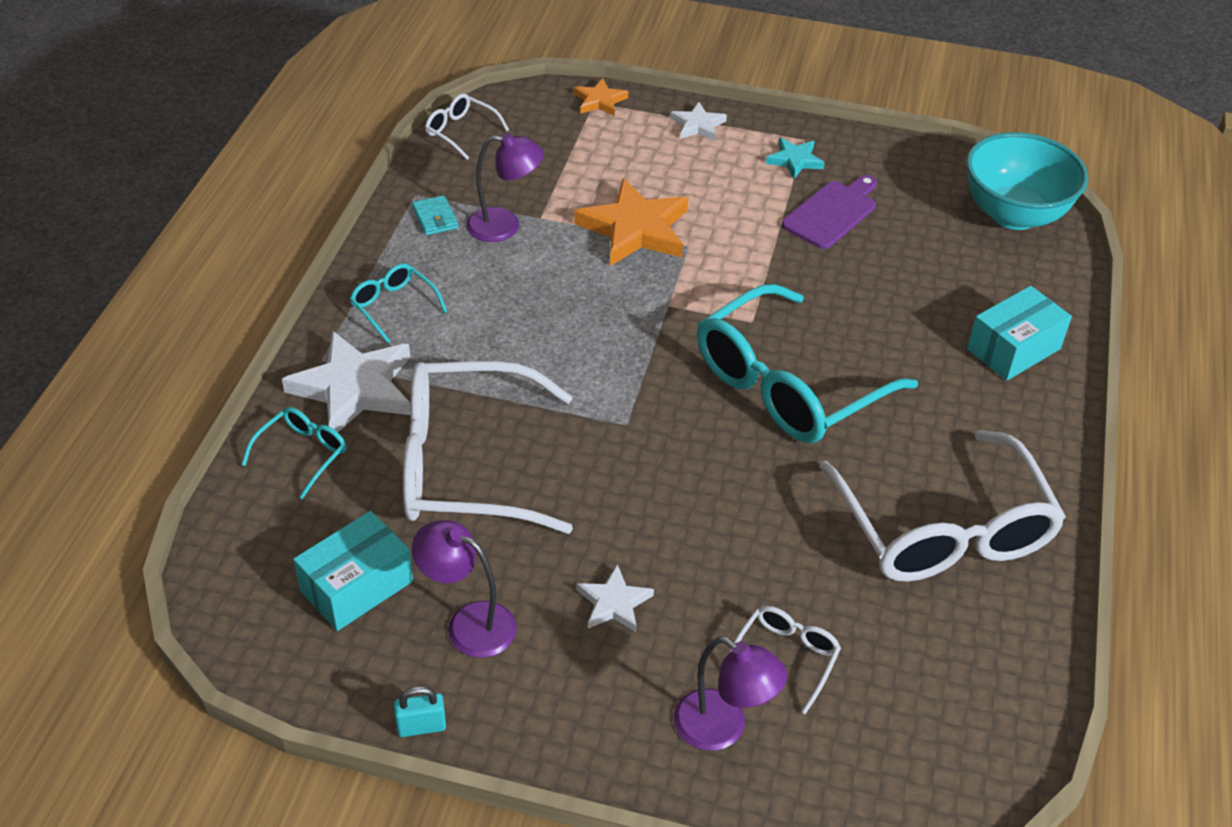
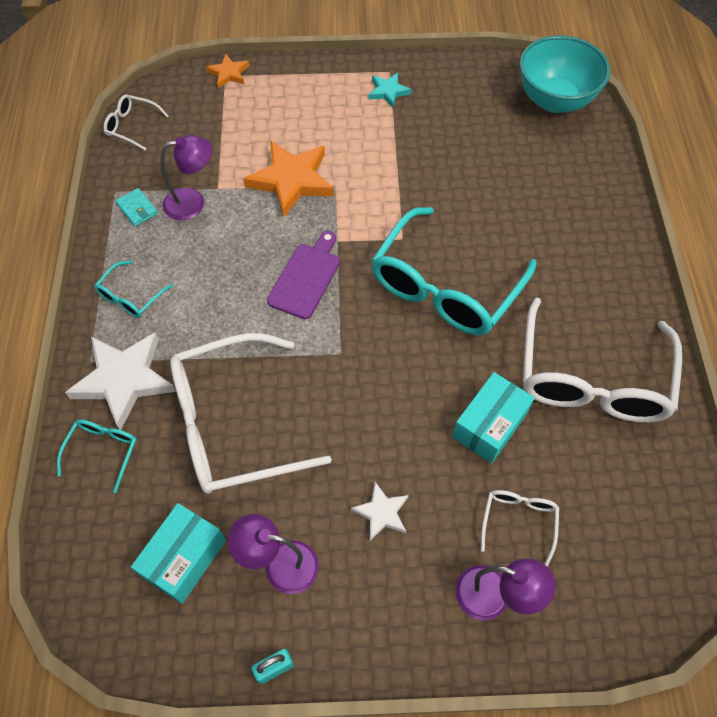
camera: 15 degrees left, 15 degrees up
turquoise glasses [350,263,447,343] -> turquoise glasses turned 90 degrees counterclockwise [94,260,173,318]
white star [670,102,727,141] -> none
purple cutting board [782,175,877,249] -> purple cutting board moved to [267,231,340,319]
white glasses [819,430,1066,582] -> white glasses turned 45 degrees clockwise [523,297,682,423]
turquoise box [967,286,1072,381] -> turquoise box moved to [452,372,535,464]

